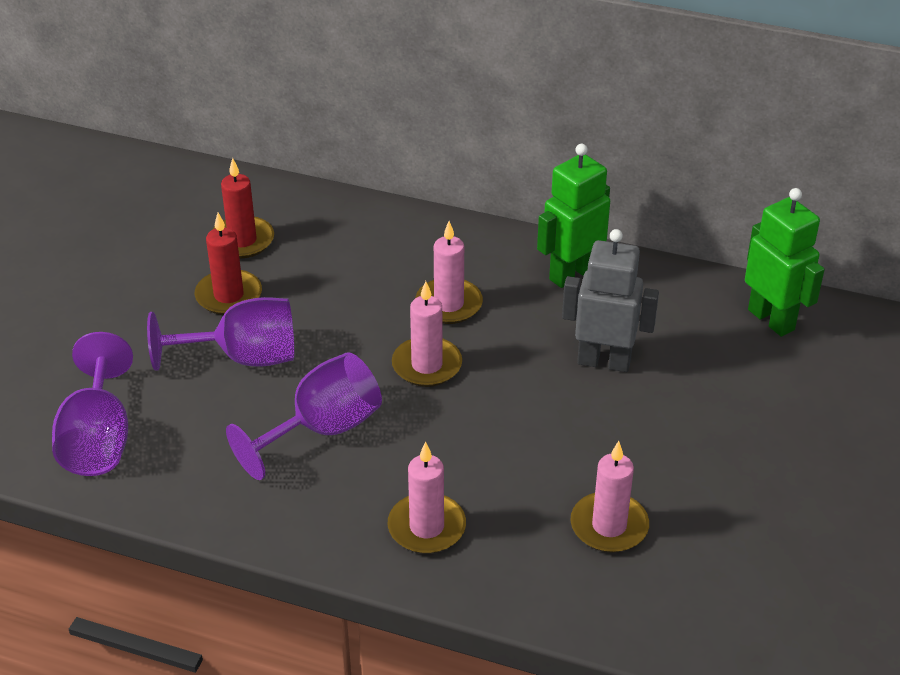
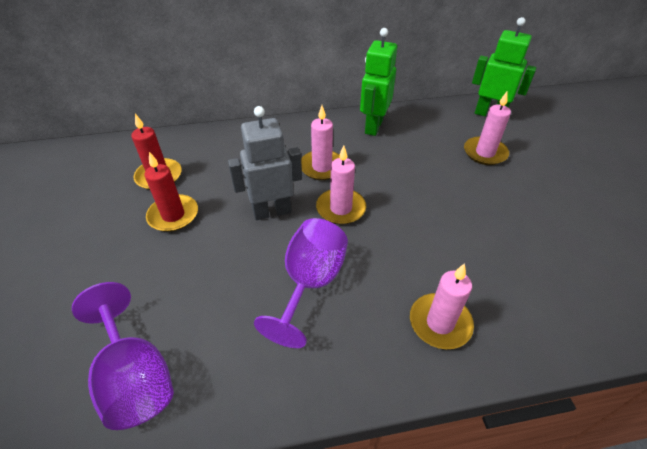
camera: 30 degrees left, 5 degrees up
purple goblet [147,297,294,371] -> none
grey robot [562,229,659,372] -> grey robot moved to [228,106,302,220]
pink candle [570,441,649,553] -> pink candle moved to [464,92,511,165]

